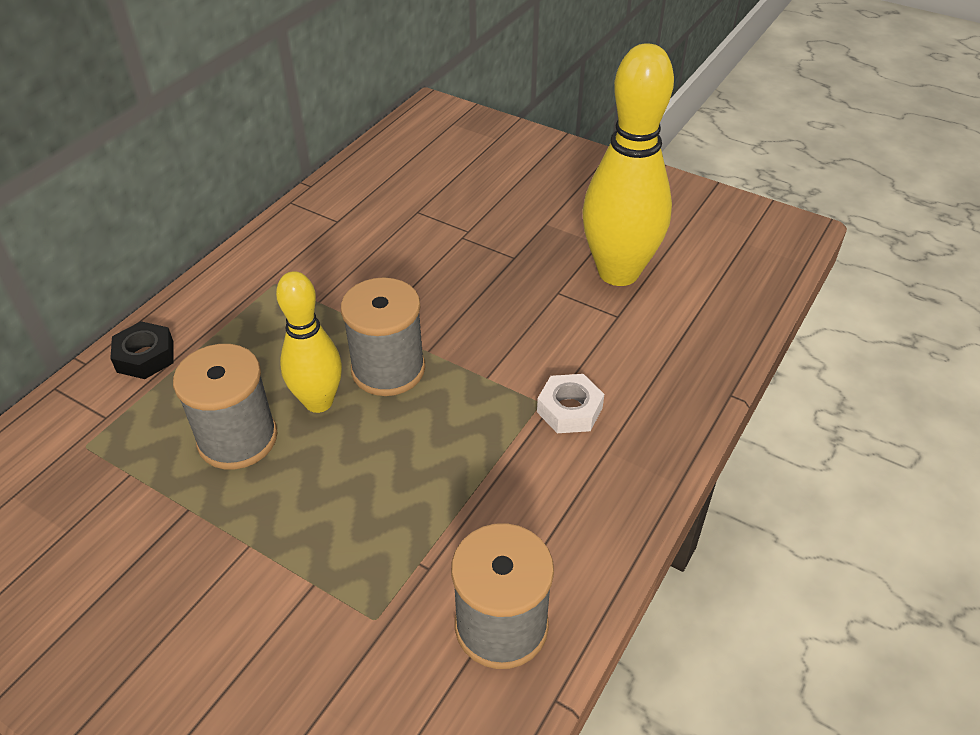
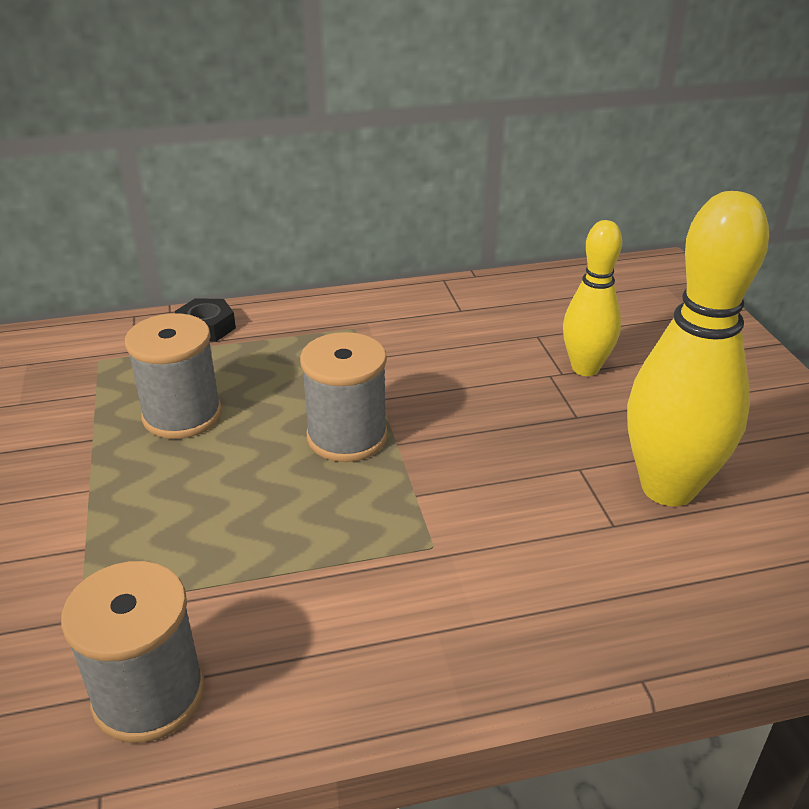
camera: 45 degrees right, 10 degrees down
yellow bowling pin [276,271,342,413] -> yellow bowling pin moved to [563,220,622,376]
white nut [537,374,604,433] -> none

